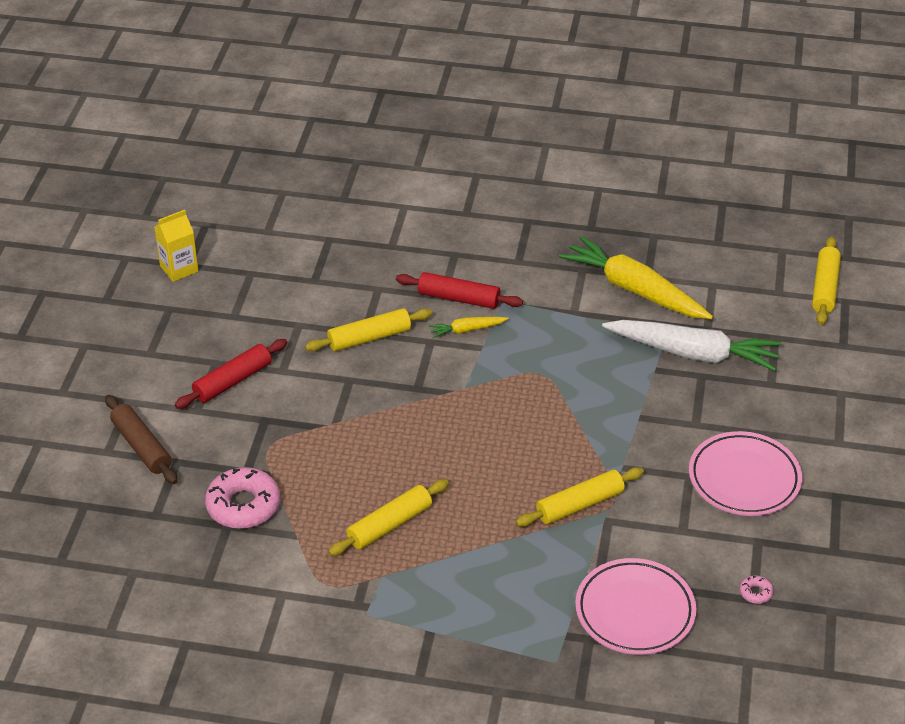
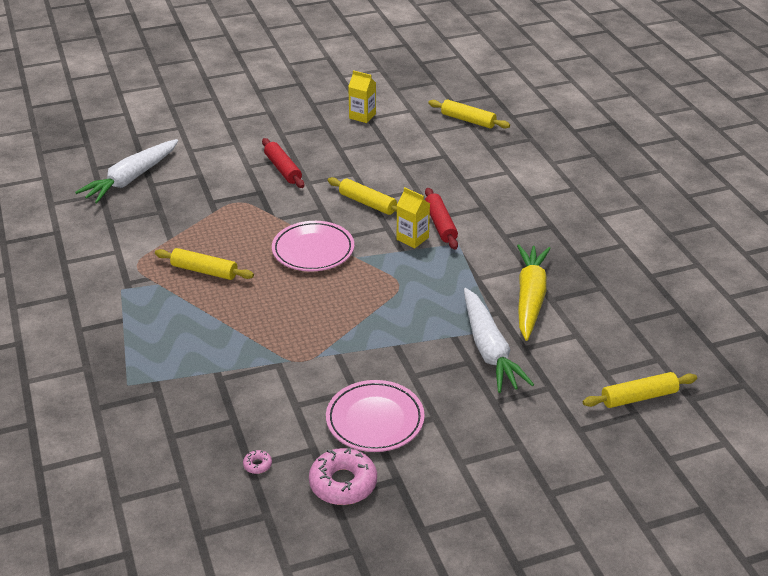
camera: 60 degrees right, 5 degrees down
brown rolling pin [105,395,177,484] -> none
red rolling pin [175,339,287,409] -> red rolling pin turned 45 degrees clockwise [262,138,304,188]
pink donut [205,467,280,529] -> pink donut moved to [309,448,377,505]
yellow carrot [429,317,509,338] -> yellow carton [397,187,430,248]
yellow rolling pin [516,467,644,527] -> yellow rolling pin moved to [428,99,510,128]
pink plate [575,558,696,655] -> pink plate moved to [272,221,354,272]
none -> white carrot [75,139,178,203]

